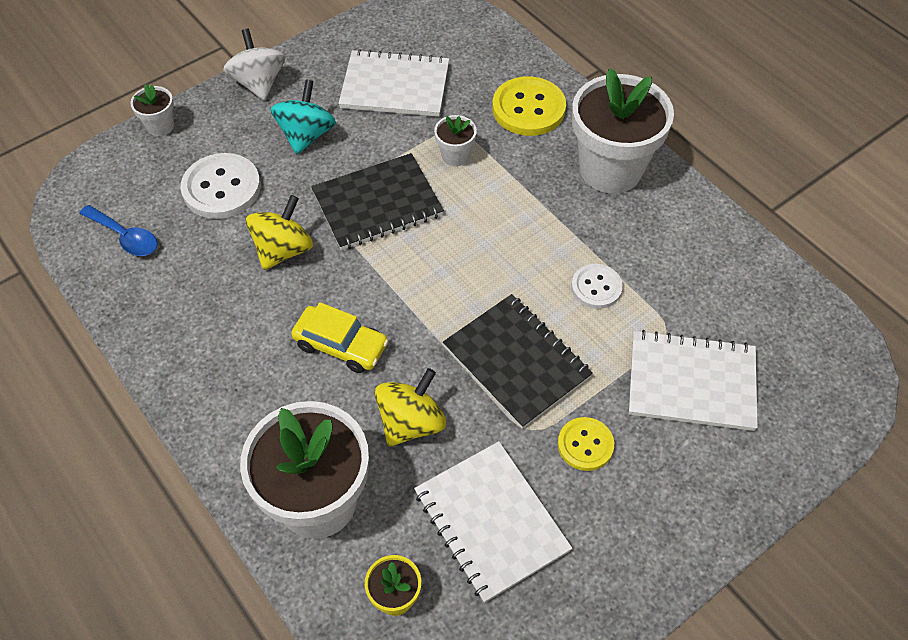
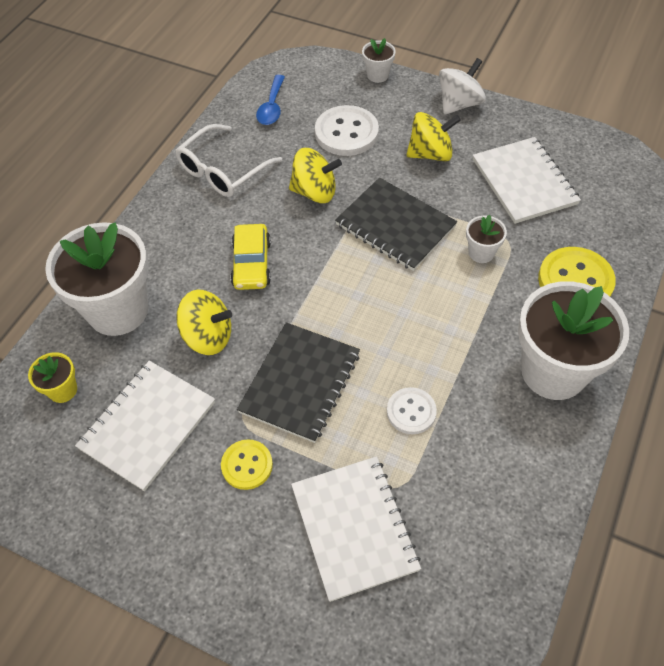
camera: 65 degrees right, 0 degrees up
turquoise spinning top [271,80,336,155] -> yellow spinning top [406,112,461,161]
none -> white glasses [175,124,282,197]

